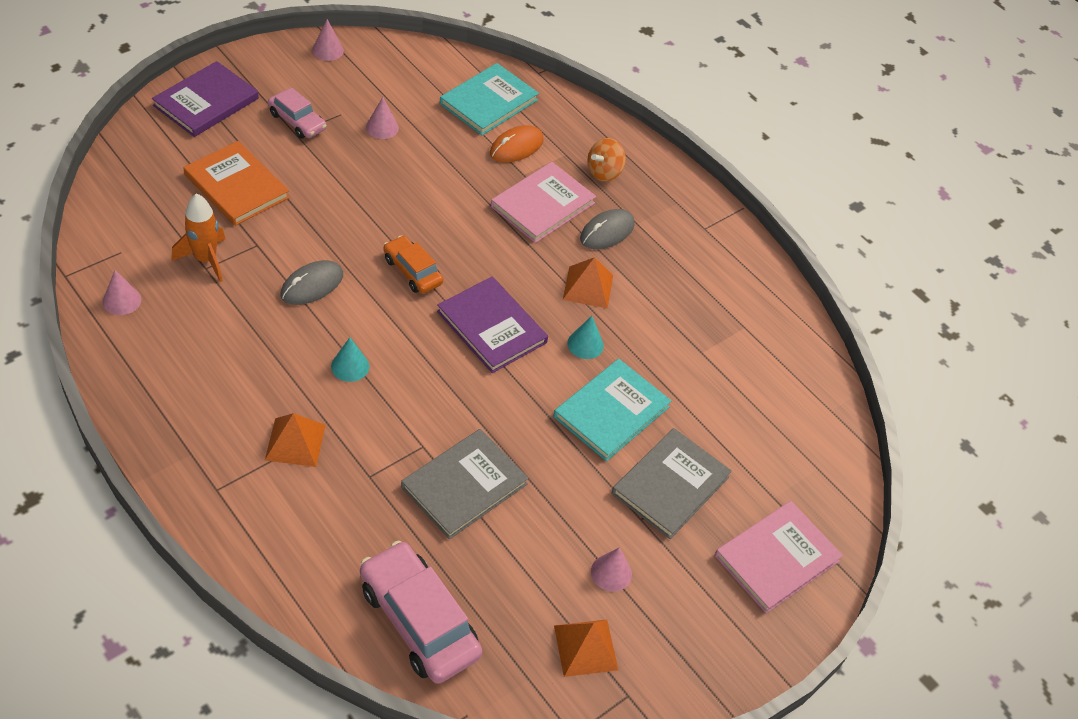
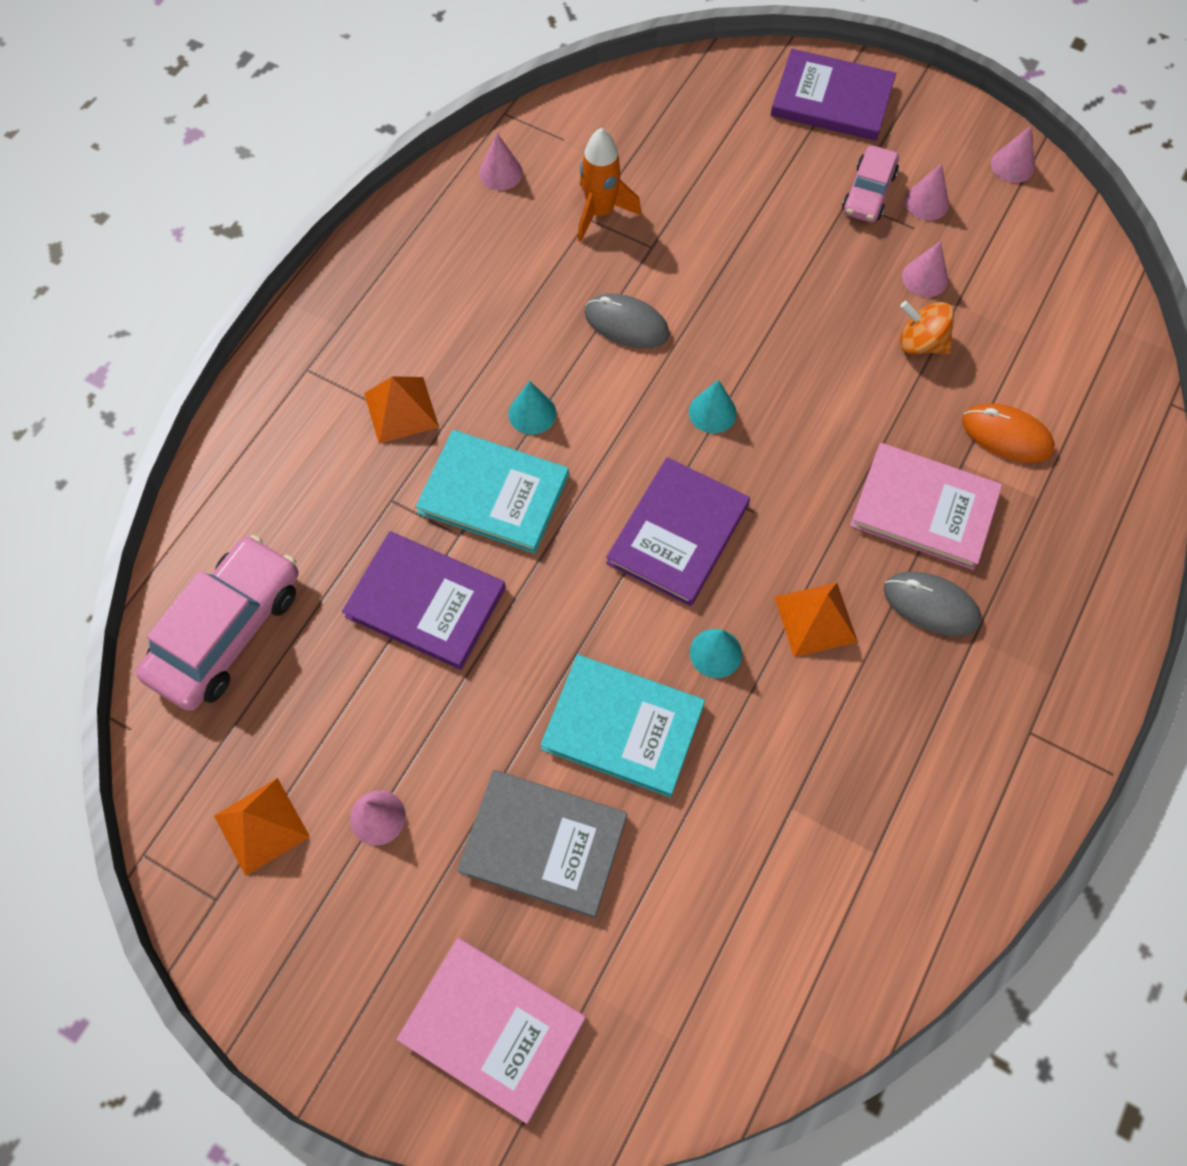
camera: 75 degrees right, 15 degrees up
orange book [183,141,290,226] -> none
orange car [383,235,443,294] -> turquoise cone [689,380,737,433]
grey book [401,429,529,539] -> purple book [342,531,506,670]
turquoise book [440,63,539,135] -> turquoise book moved to [416,430,569,554]
orange spinning top [587,138,626,181] -> orange spinning top moved to [900,301,954,354]
none -> pink cone [905,163,949,220]

